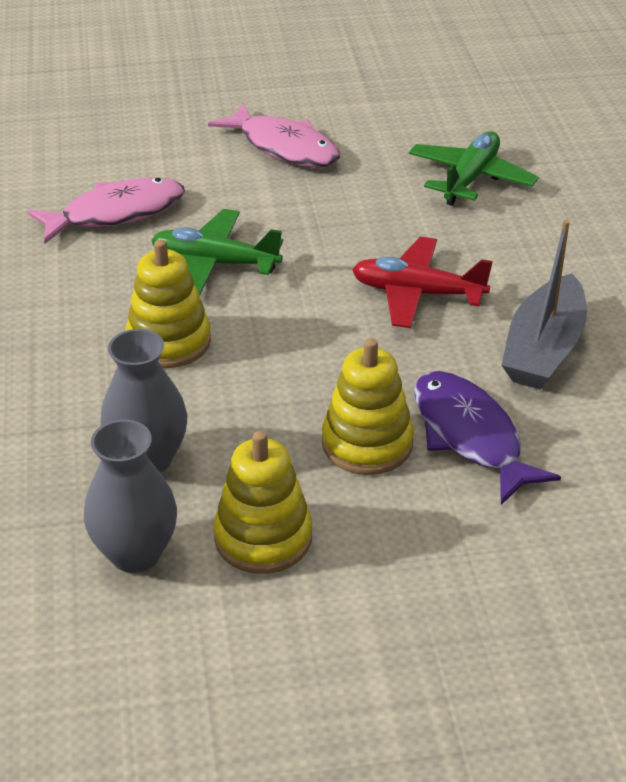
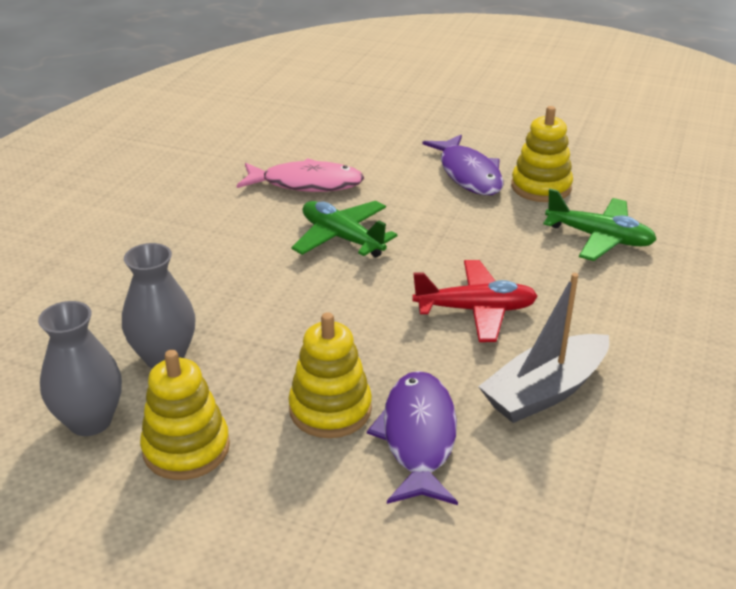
camera: 30 degrees right, 5 degrees down
yellow stacking toy [126,239,211,368] -> yellow stacking toy moved to [511,106,573,202]
pink fish [208,103,340,167] -> purple fish [422,135,503,195]
red plane [352,236,493,328] -> red plane turned 135 degrees clockwise [412,260,538,342]
green plane [409,131,538,206] -> green plane turned 60 degrees clockwise [543,189,657,261]

